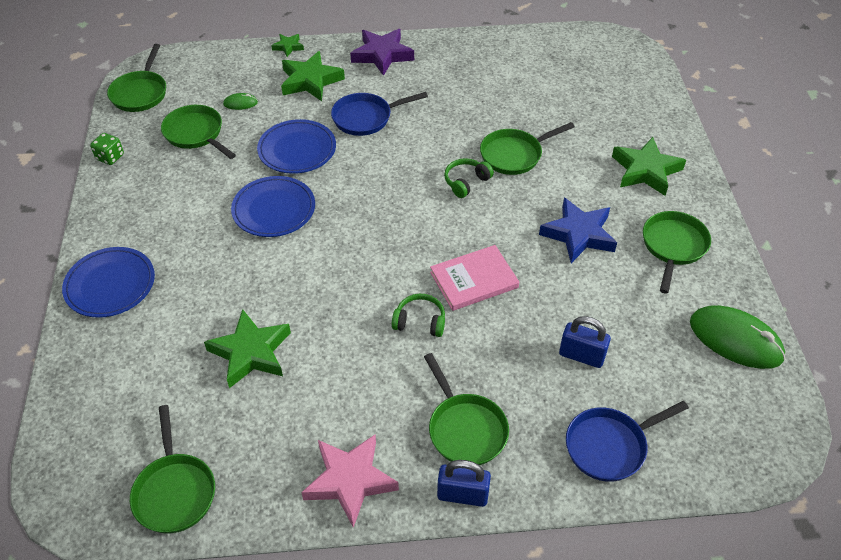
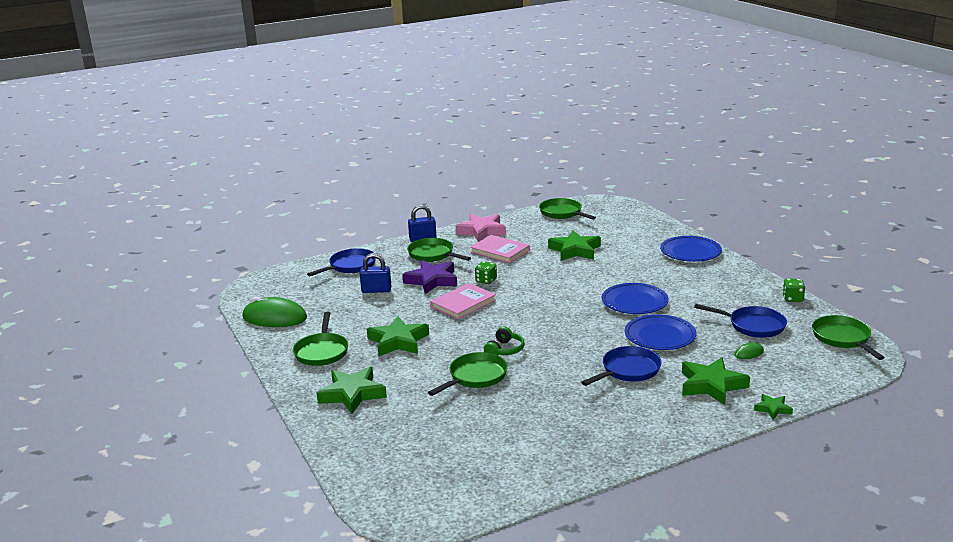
camera: 160 degrees right, 25 degrees down
green pan [161,105,236,159] -> blue pan [694,304,787,338]
purple star [350,29,414,76] -> purple star moved to [402,260,457,294]
green headphones [392,294,445,337] -> green dice [475,261,497,284]
blue star [539,198,617,263] -> green star [367,316,429,356]
none -> pink book [470,235,530,263]

